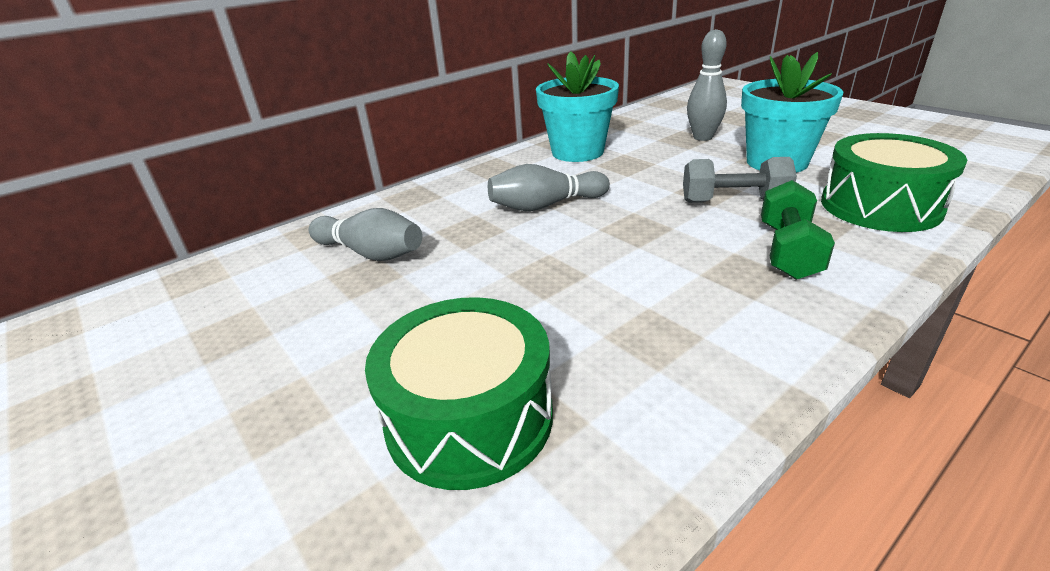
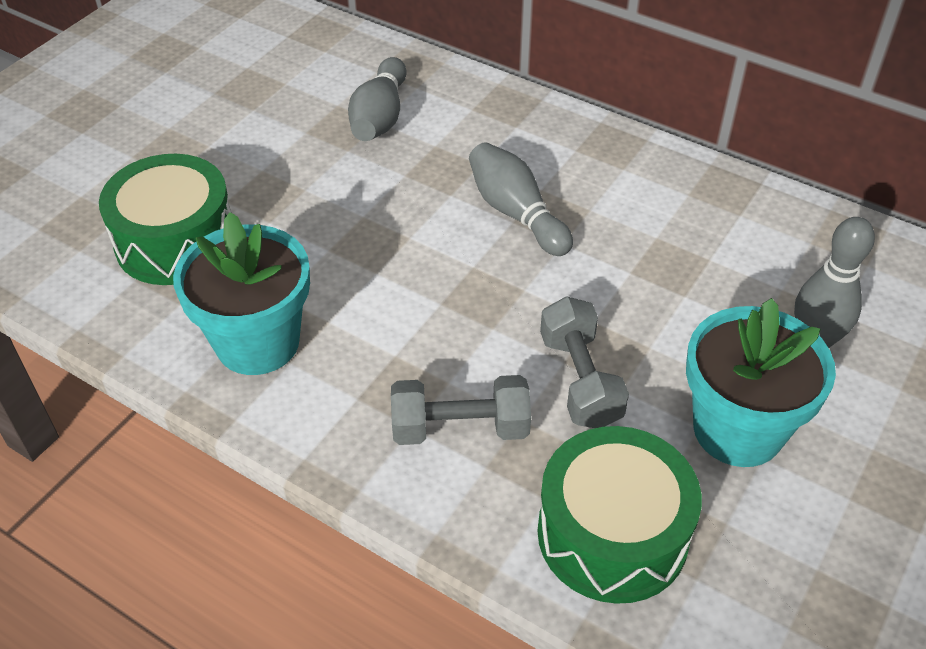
camera: 70 degrees right, 15 degrees up
turquoise flower pot [536,51,619,162] -> turquoise flower pot moved to [173,212,310,375]
green dumbbell [761,180,835,280] -> grey dumbbell [391,375,531,445]

